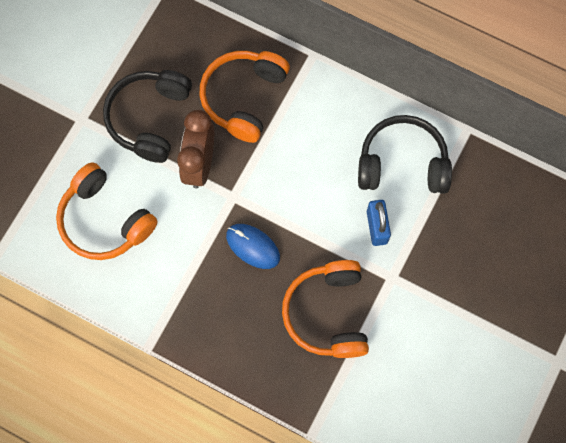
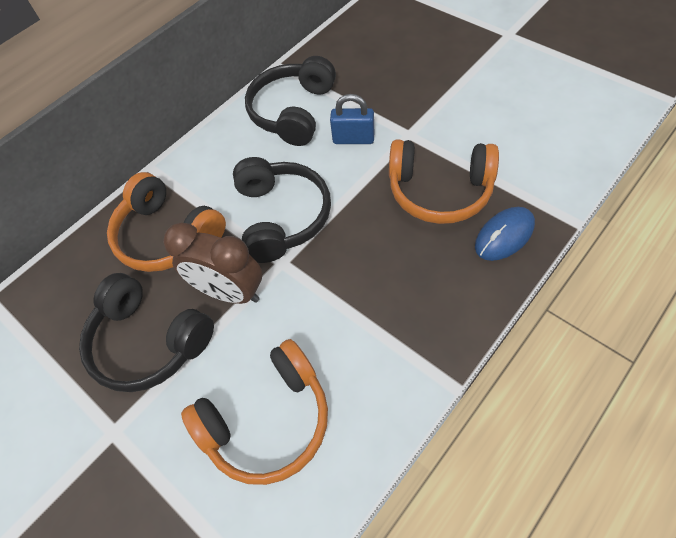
camera: 70 degrees left, 15 degrees down
blue mouse [226,224,280,269] -> blue mouse moved to [475,207,535,261]
none -> black headphones [233,157,331,263]

